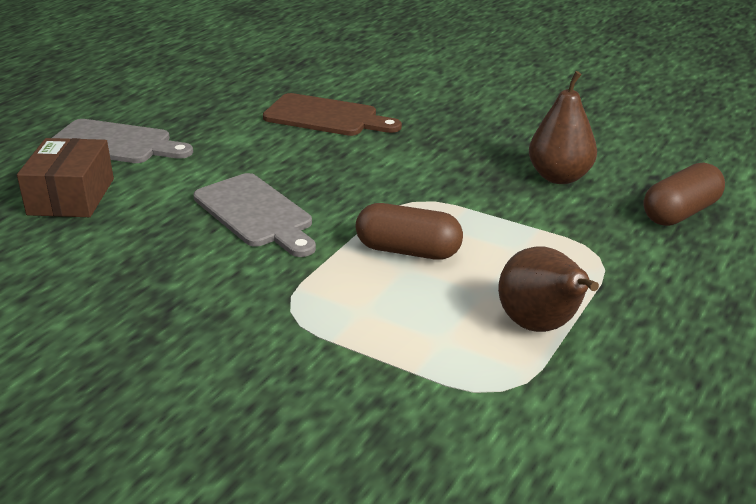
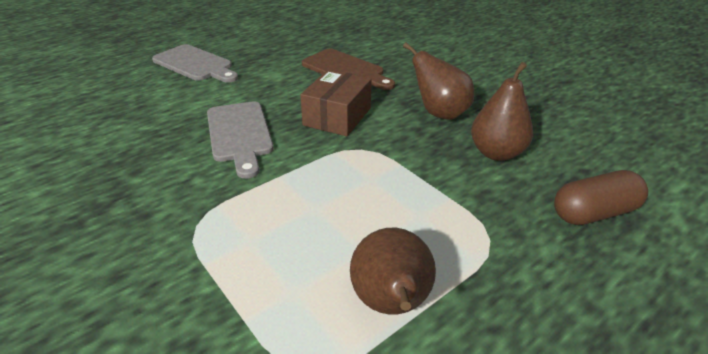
camera: 20 degrees right, 5 degrees up
brown box [17,138,114,217] -> brown box moved to [300,69,372,136]
brown capsule [355,203,463,260] -> none
none -> brown pear [403,42,474,120]

